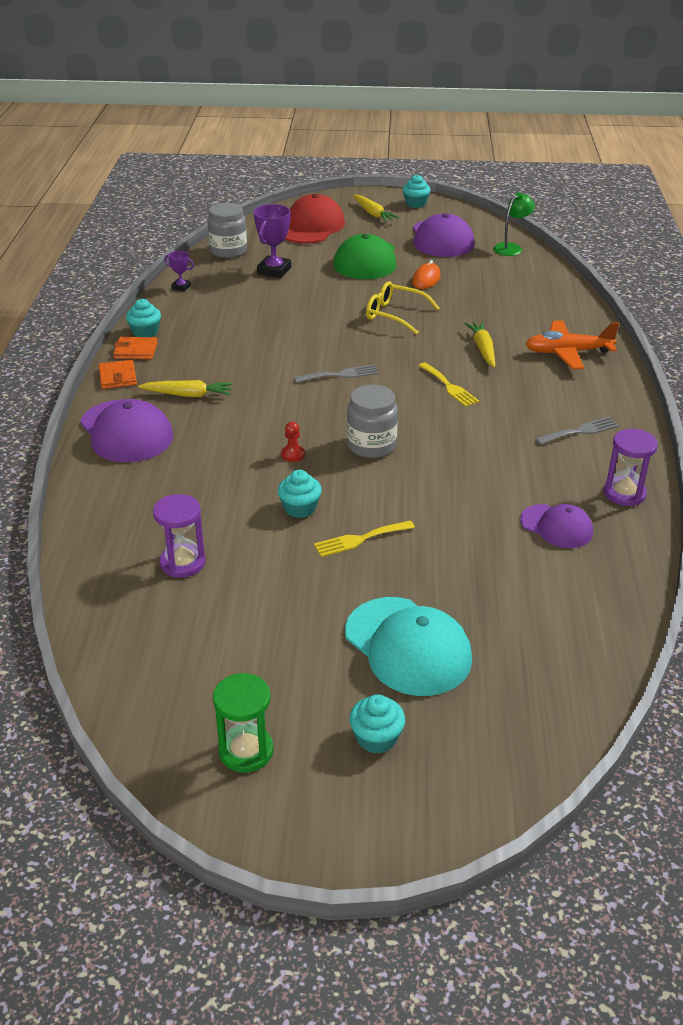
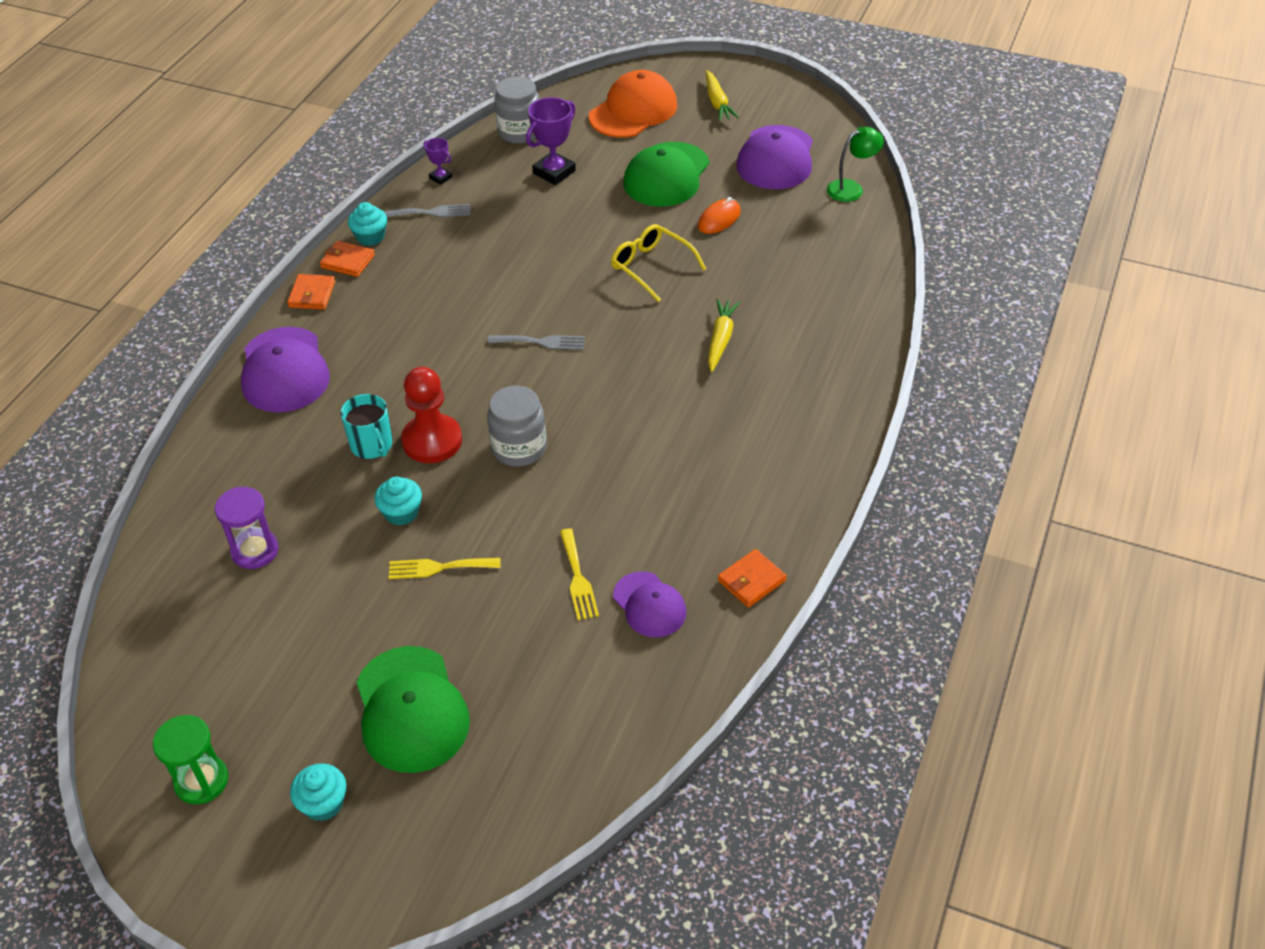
camera: 20 degrees right, 10 degrees up
yellow carrot [138,380,233,397] -> none
red pawn [281,422,305,462] -> red pawn [401,367,462,463], size x2.29
red cap [285,194,345,244] -> orange cap [589,70,677,138]
turquoise cap [345,597,472,696] -> green cap [356,646,470,773]
turquoise cupcake [402,175,431,208] -> none
yellow fork [418,362,479,407] -> yellow fork moved to [560,528,599,620]
orange plane [526,320,620,369] -> none
grey fork [535,417,619,445] -> grey fork moved to [384,204,470,217]
purple hourglass [604,429,658,506] -> orange wallet [718,549,787,608]
none -> turquoise mug [340,394,393,459]

